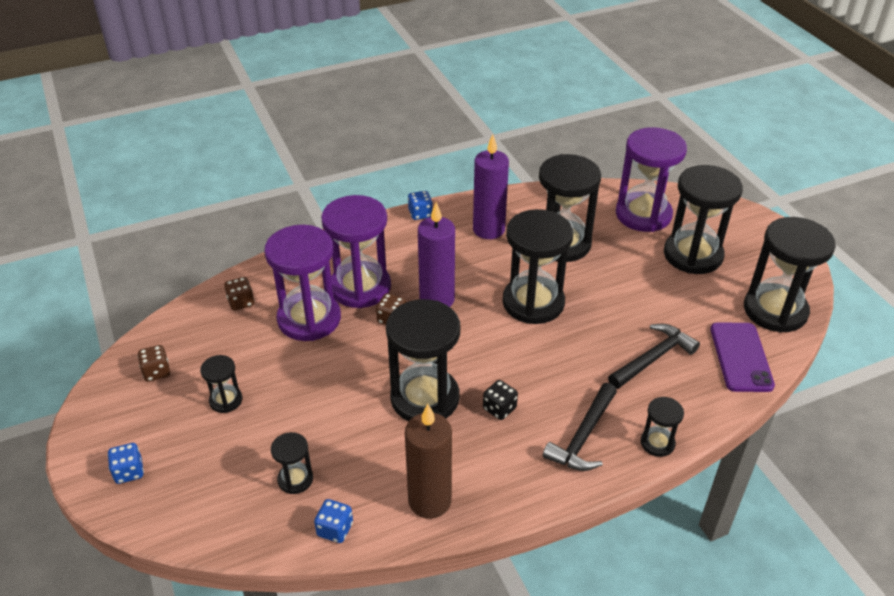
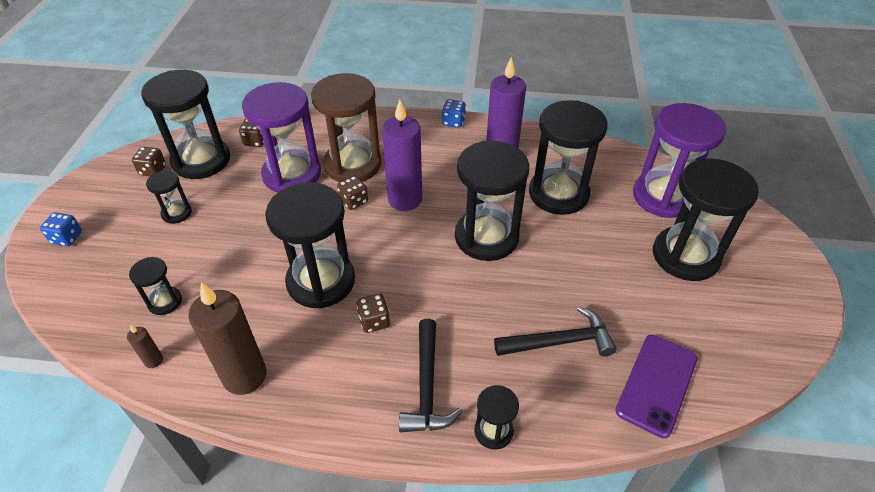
camera: 30 degrees right, 5 degrees up
blue dice [314,499,353,543] -> brown candle [127,325,163,368]
purple hourglass [321,195,391,308] -> brown hourglass [311,73,381,182]
black dice [483,380,518,420] -> brown dice [357,294,390,333]
black hammer [543,383,617,471] -> black hammer turned 60 degrees counterclockwise [399,319,463,432]
black hourglass [744,217,836,333] -> black hourglass moved to [141,70,230,179]

